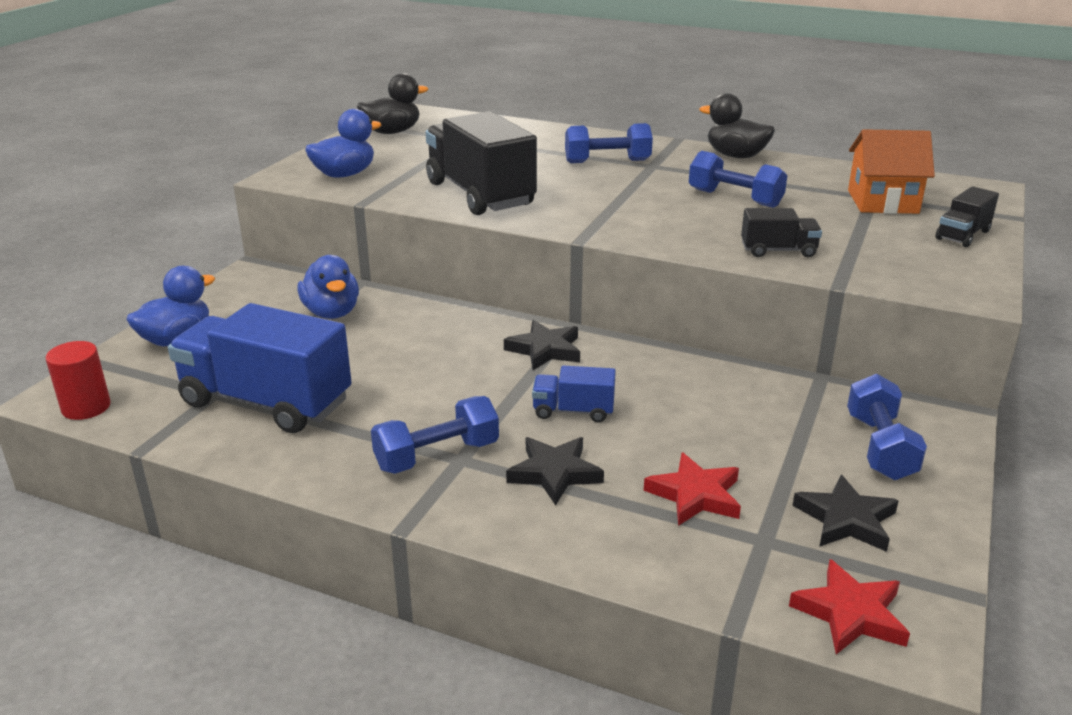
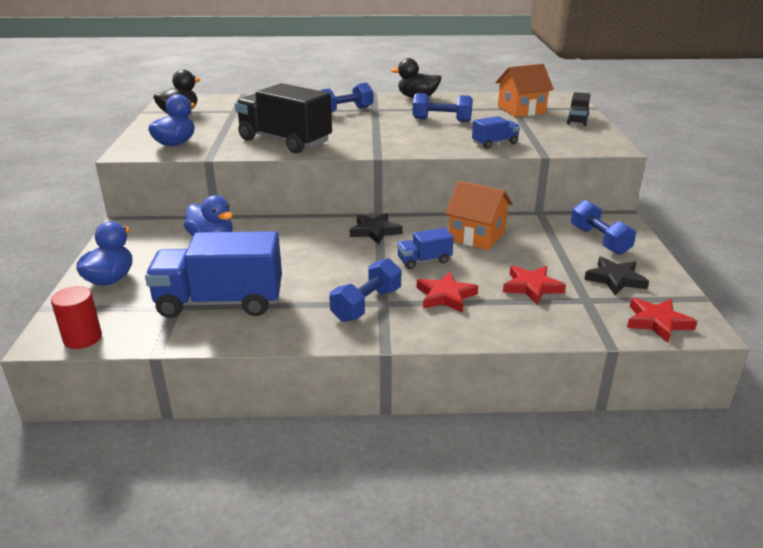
camera: 25 degrees left, 0 degrees up
black star [506,437,604,506] -> red star [417,271,478,313]
black truck [741,208,822,257] -> blue truck [472,116,520,149]
none -> orange house [445,181,513,250]

